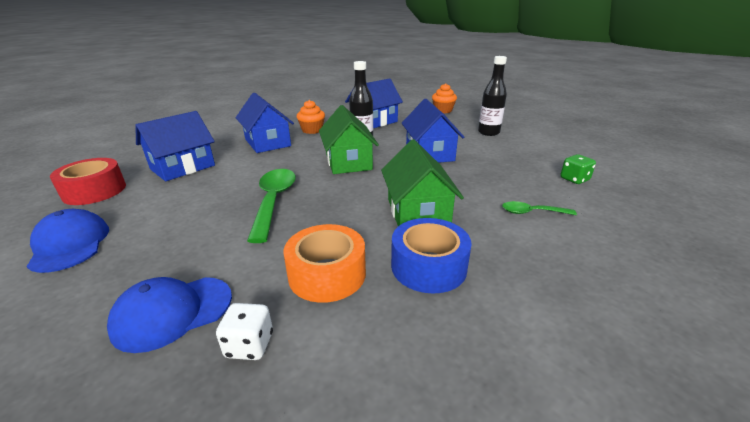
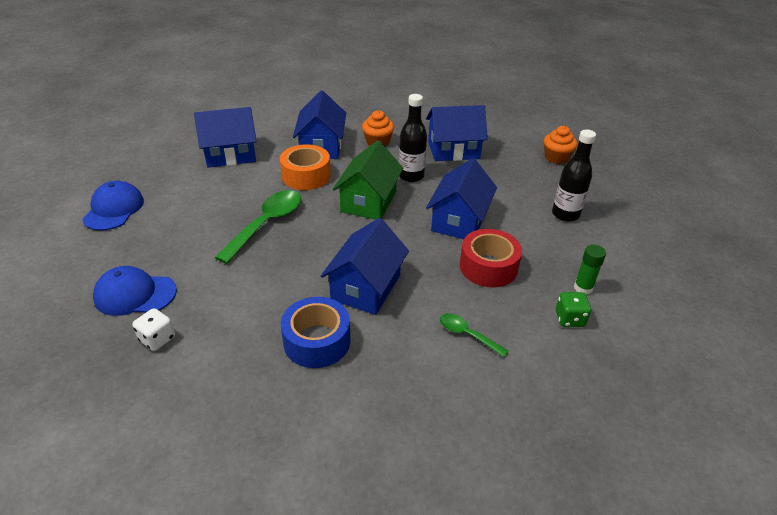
camera: 30 degrees right, 10 degrees up
red tape [50,158,126,205] -> red tape moved to [460,229,522,287]
orange tape [284,224,366,303] -> orange tape moved to [280,144,331,190]
green house [381,139,464,226] -> blue house [321,218,409,315]
none -> green glue stick [574,245,606,295]

